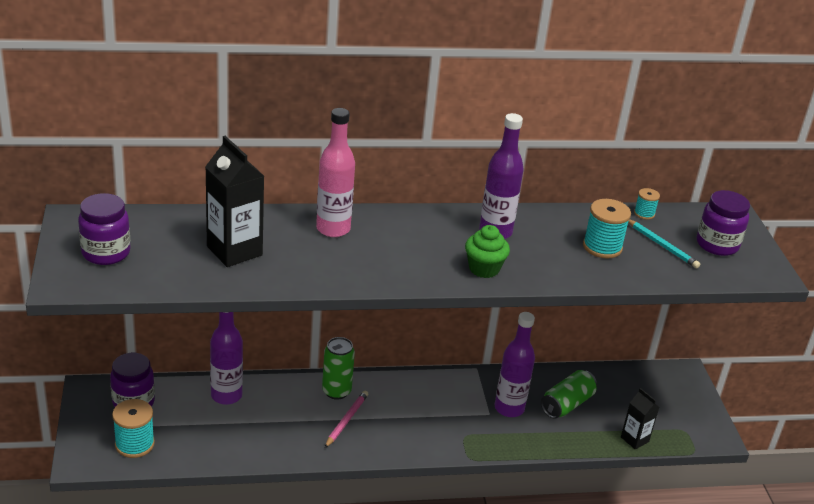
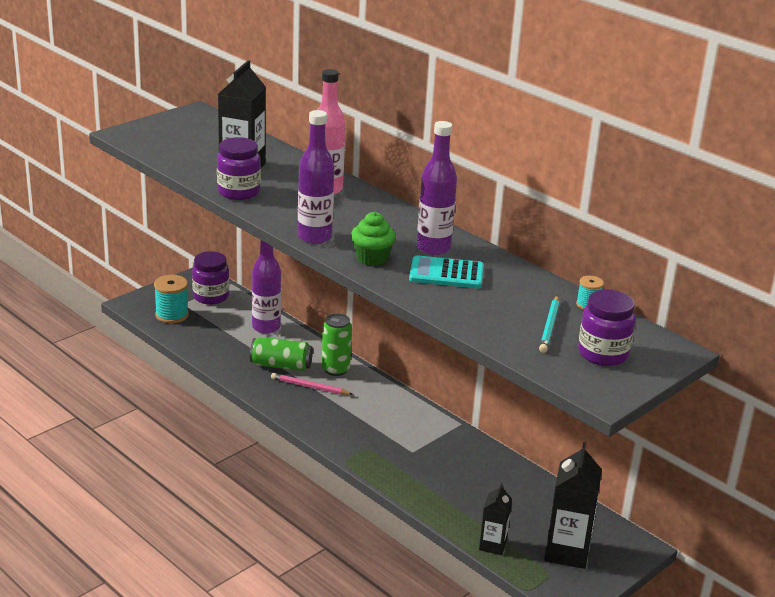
camera: 55 degrees right, 5 degrees down
purple jar [78,193,131,265] -> purple jar moved to [217,137,261,200]
pink pencil [325,391,368,448] -> pink pencil turned 150 degrees counterclockwise [271,373,353,395]
purple bottle [495,312,535,417] -> purple bottle moved to [298,110,334,244]
green can [541,370,597,419] -> green can moved to [250,337,313,371]
turquoise spool [583,199,631,259] -> none
none -> turquoise calculator [409,255,484,288]
none -> black carton [544,442,602,569]

